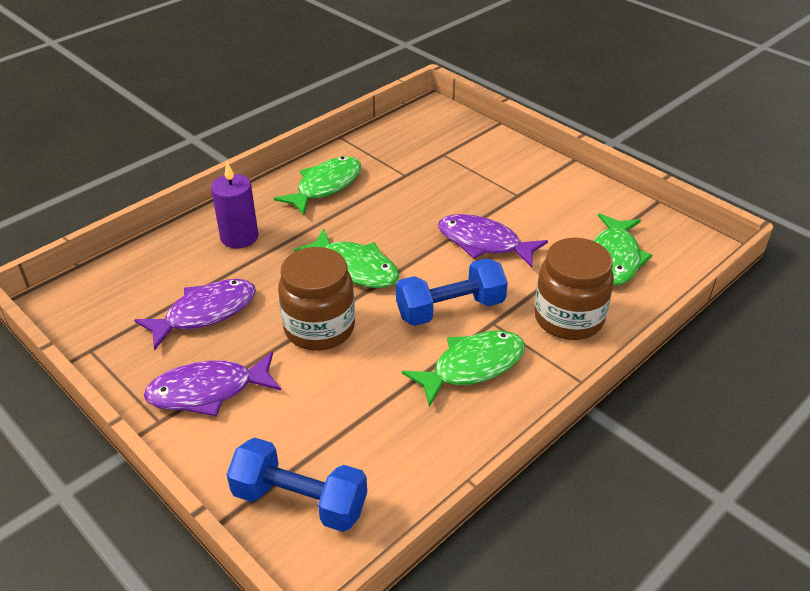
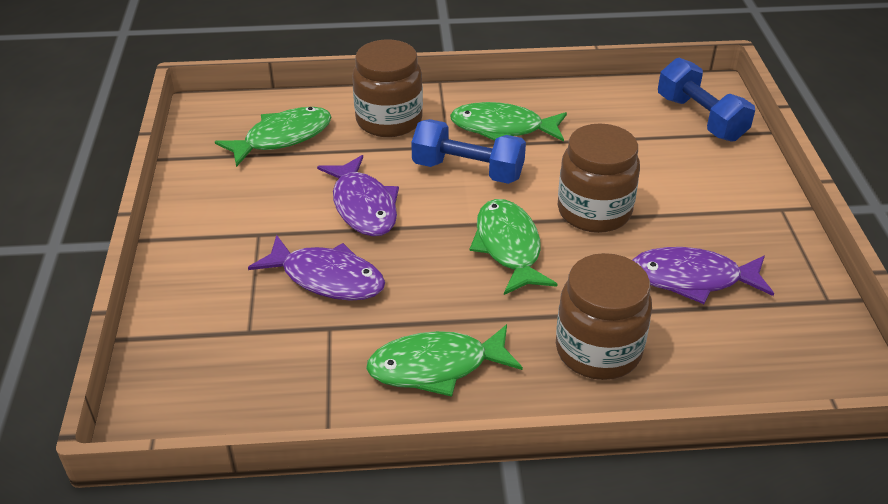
camera: 140 degrees left, 0 degrees up
purple fish [144,352,281,416] -> purple fish moved to [248,235,385,301]
purple candle [211,162,259,248] -> brown jar [556,253,652,380]

